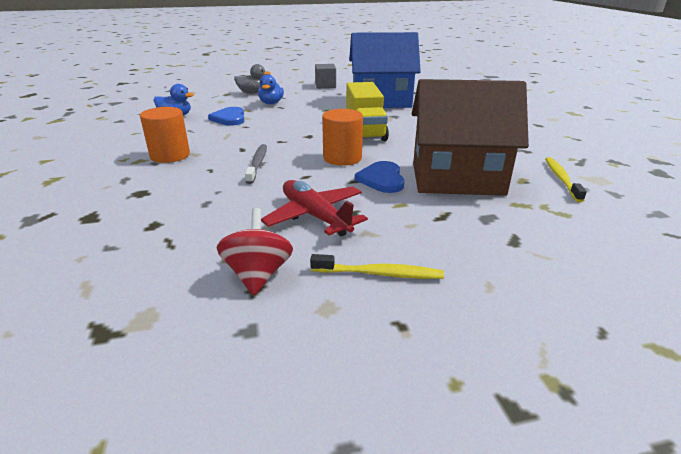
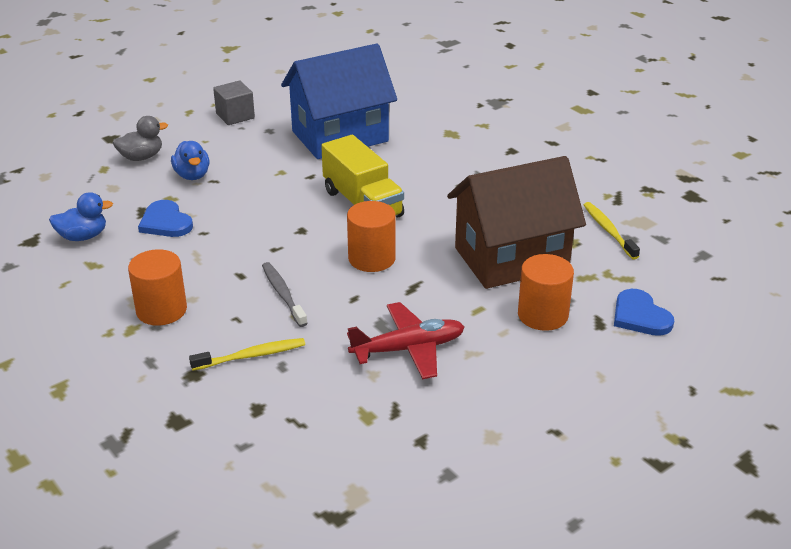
camera: 25 degrees left, 5 degrees up
red spinning top [216,208,293,296] -> none
red plane [261,180,368,236] -> red plane turned 135 degrees clockwise [347,302,464,379]
yellow toothbrush [310,254,444,279] -> yellow toothbrush moved to [189,338,305,371]
blue heart [355,161,405,193] -> blue heart moved to [614,289,674,336]
none -> orange cylinder [518,254,574,331]

